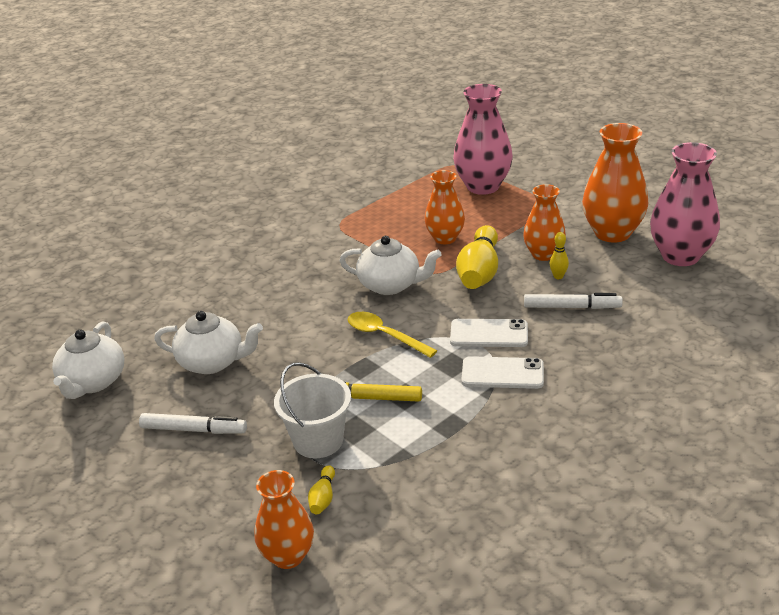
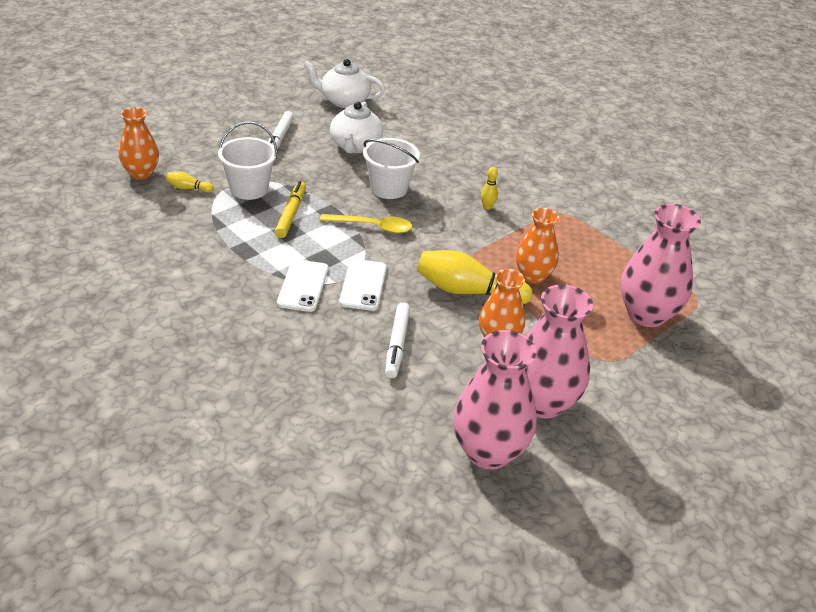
camera: 85 degrees right, 5 degrees up
white teapot [340,236,442,295] -> none
yellow spoon [348,312,437,358] -> yellow spoon turned 60 degrees clockwise [320,214,412,234]
yellow bowling pin [550,232,569,279] -> yellow bowling pin moved to [481,167,498,210]
orange vase [582,123,648,243] -> pink vase [526,284,593,419]
none -> white bucket [363,138,420,199]

